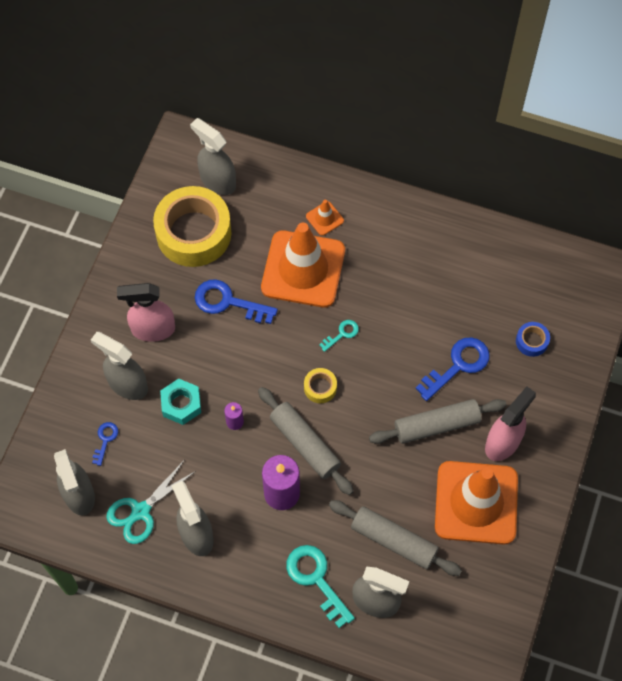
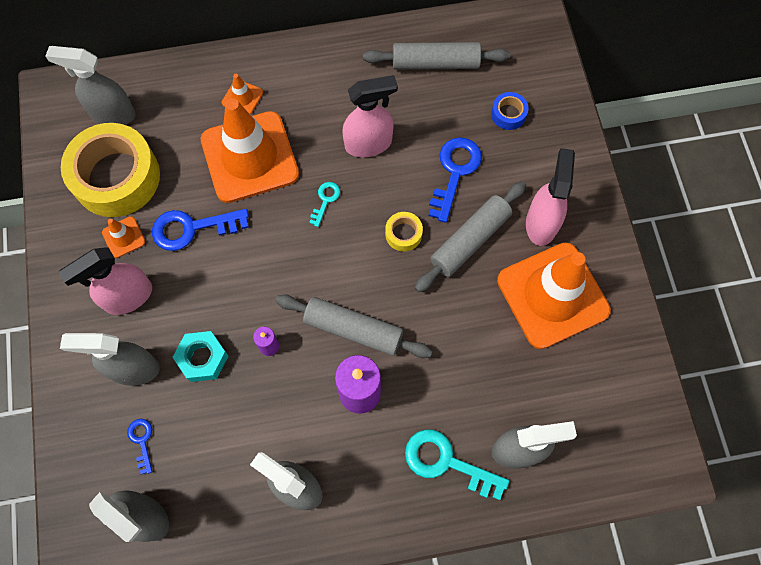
camera: 30 degrees left, 5 degrees up
turquoise scissors [106,461,196,544] -> none
yellow tape [304,368,337,403] -> yellow tape moved to [385,212,423,252]
grey rolling pin [329,500,462,576] -> grey rolling pin moved to [363,42,510,70]
none -> orange traffic cone [102,216,145,258]
none -> pink spray bottle [342,75,398,157]

